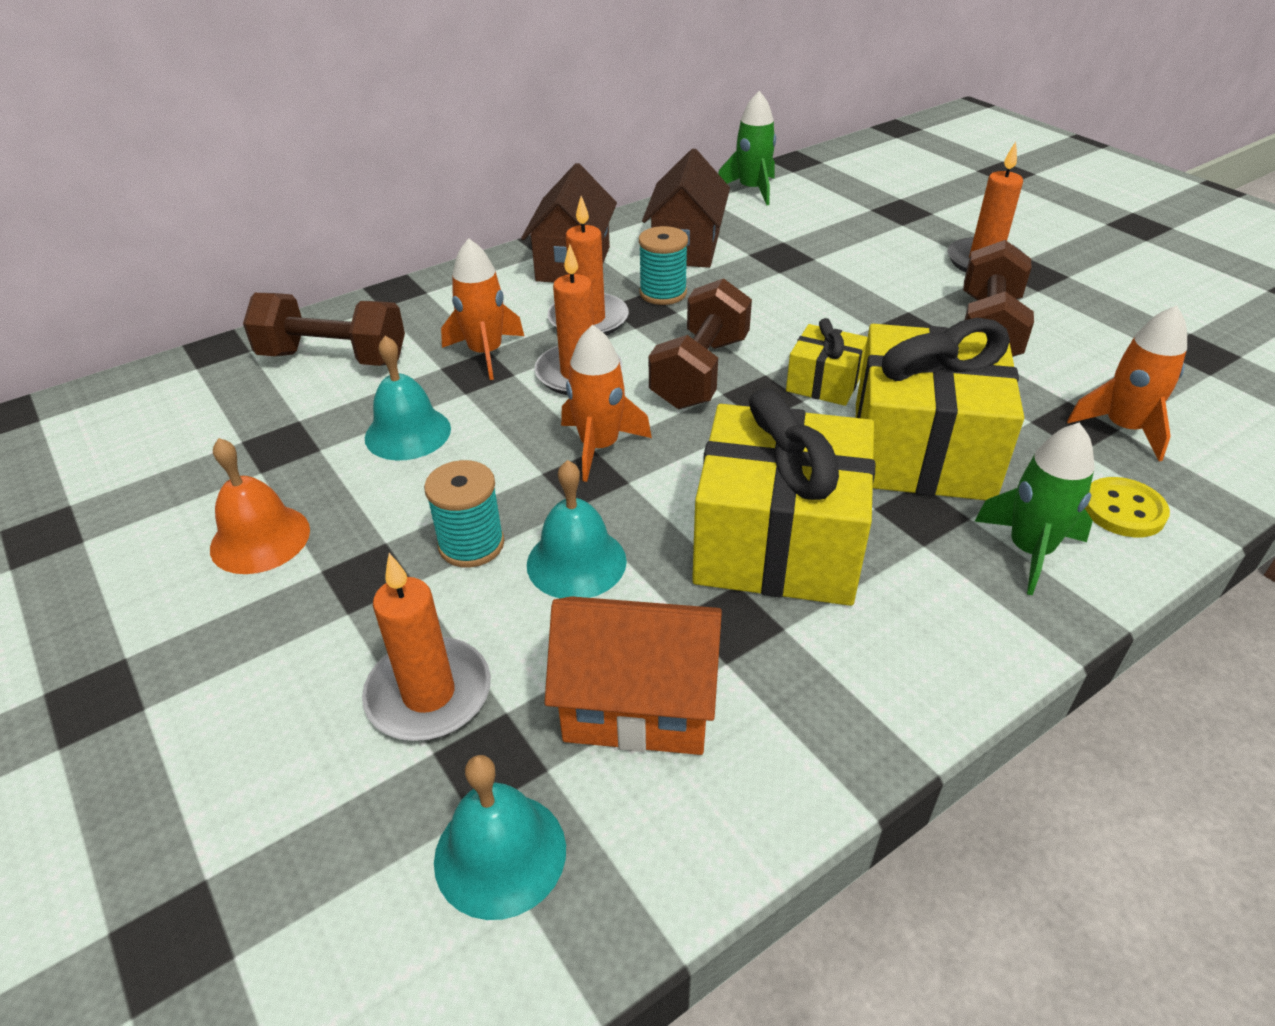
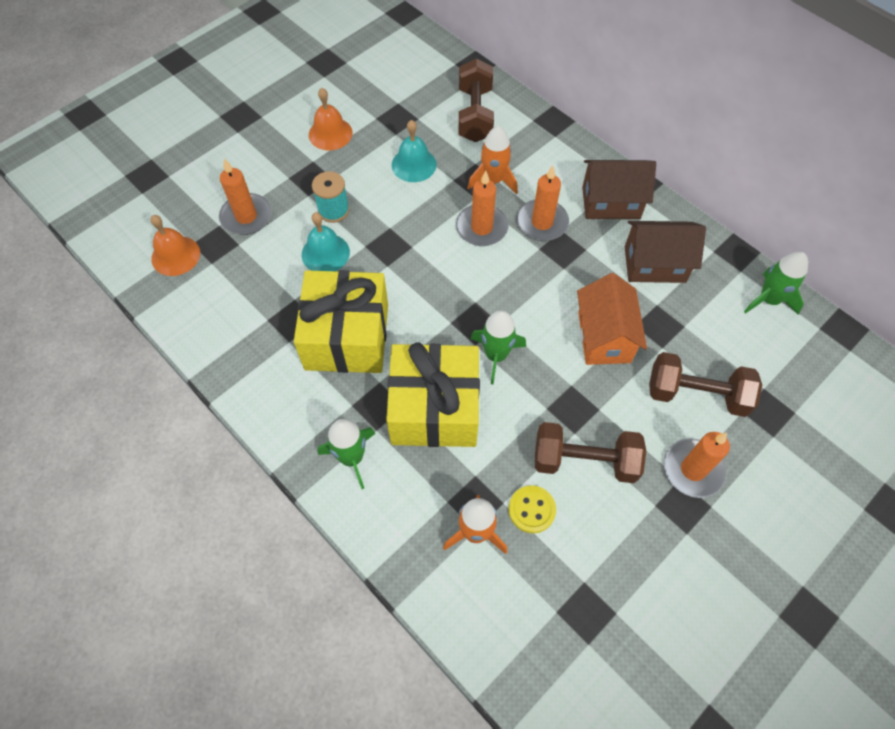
camera: 80 degrees right, 20 degrees up
turquoise bell [434,755,566,920] -> orange bell [150,215,200,276]
orange house [545,596,722,755] -> orange house moved to [577,273,647,365]
orange rocket [561,325,652,482] -> none
turquoise spool [639,226,688,305] -> none
brown dumbbell [649,278,752,409] -> brown dumbbell moved to [649,352,762,417]
yellow gift [786,318,868,406] -> green rocket [471,310,526,384]
yellow button [1085,477,1170,537] -> yellow button moved to [509,485,556,533]

